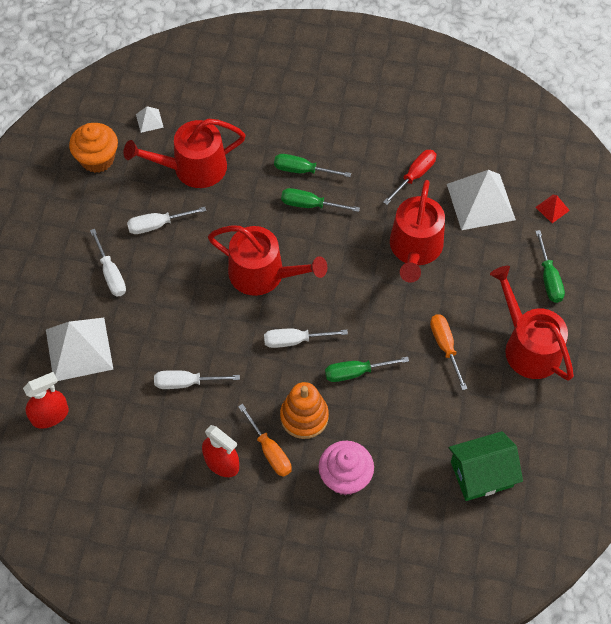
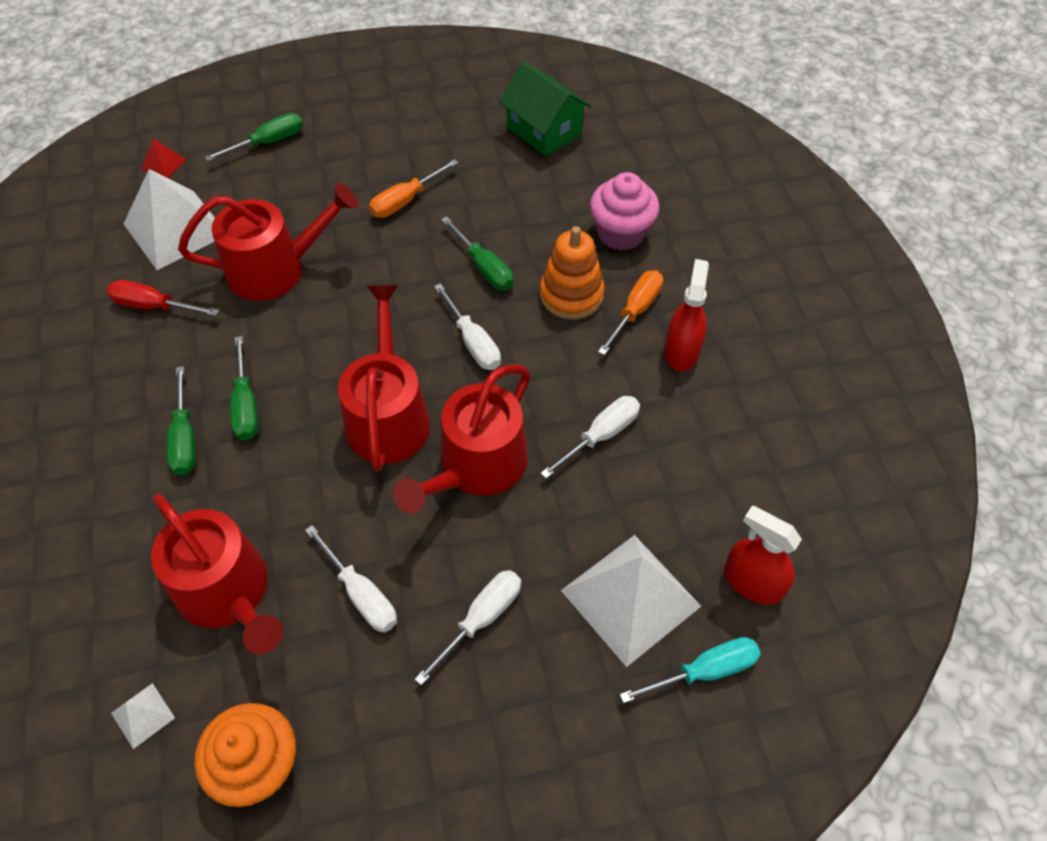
camera: 115 degrees left, 5 degrees down
white screwdriver [154,370,240,389] -> white screwdriver turned 105 degrees counterclockwise [540,396,640,479]
red watering can [490,266,574,381] -> red watering can moved to [393,364,530,514]
none -> turquoise screwdriver [620,637,761,703]

